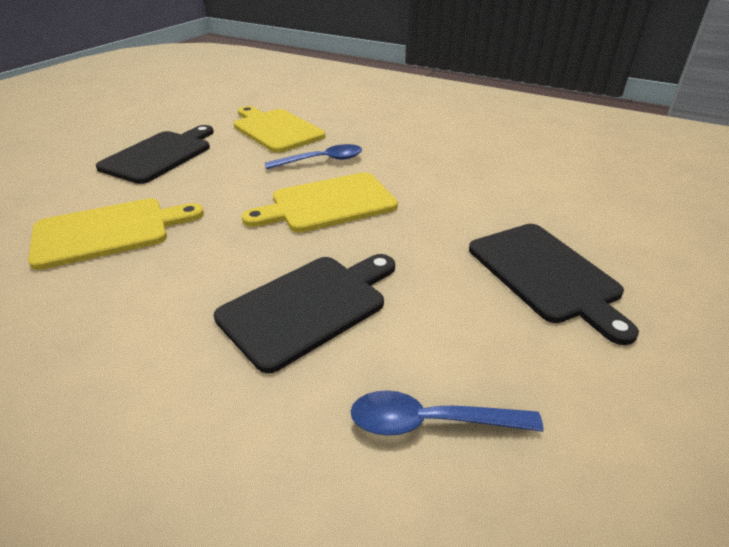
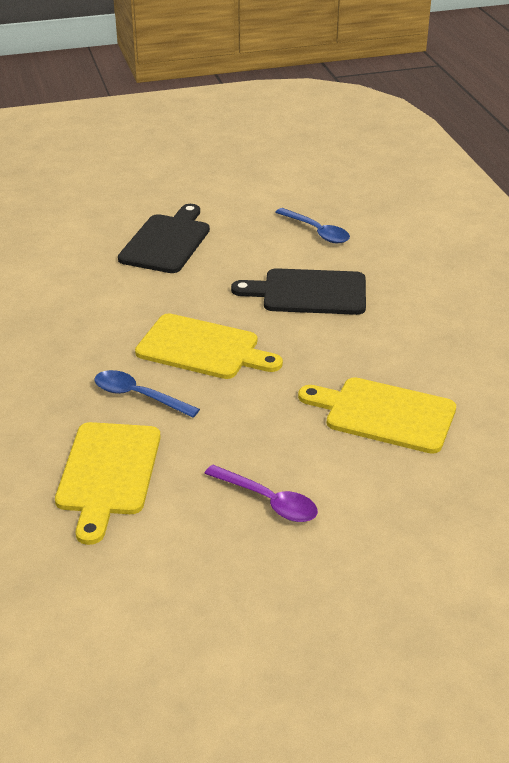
camera: 135 degrees left, 0 degrees up
black cutting board [96,125,214,184] -> purple spoon [204,465,318,522]

